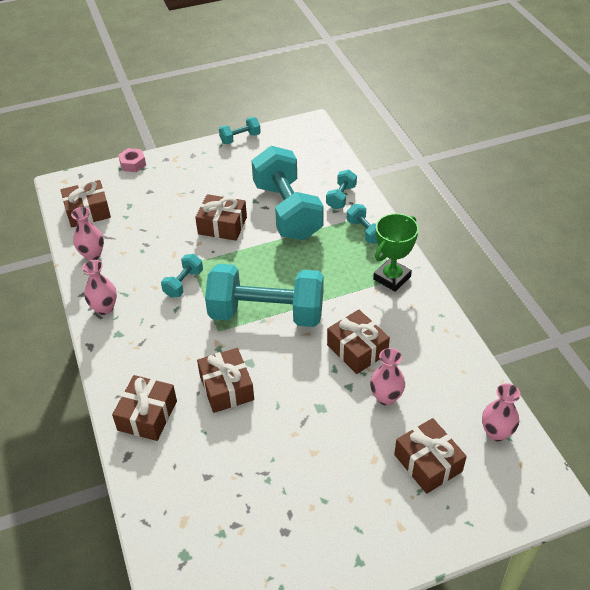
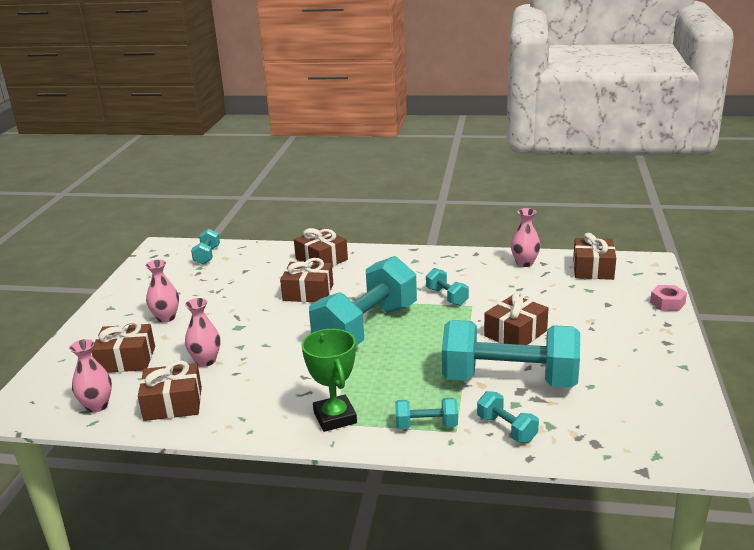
camera: 120 degrees right, 20 degrees down
pink vase [82,260,117,315] -> pink vase moved to [146,259,179,323]
turquoise dumbbell [219,117,261,144] -> turquoise dumbbell moved to [191,229,220,265]
brown gift [327,309,390,374] -> brown gift moved to [138,360,202,421]

